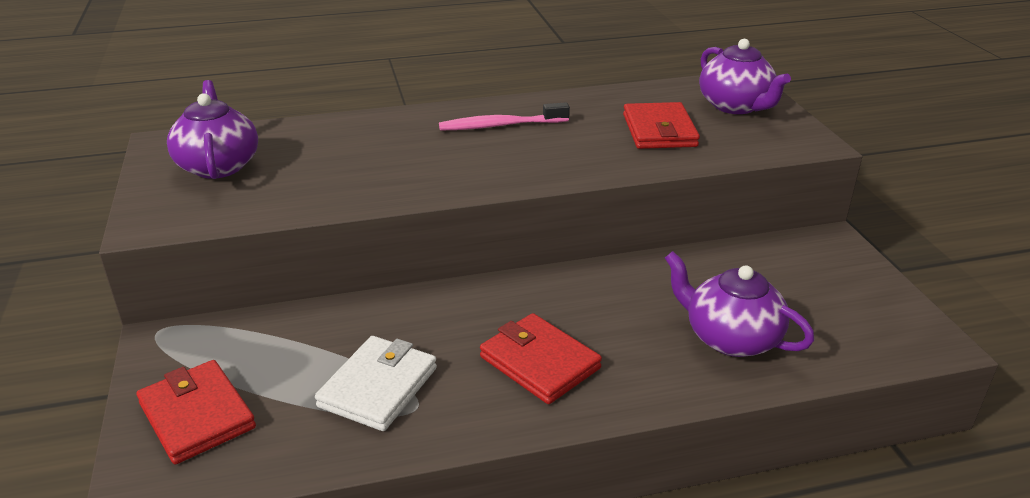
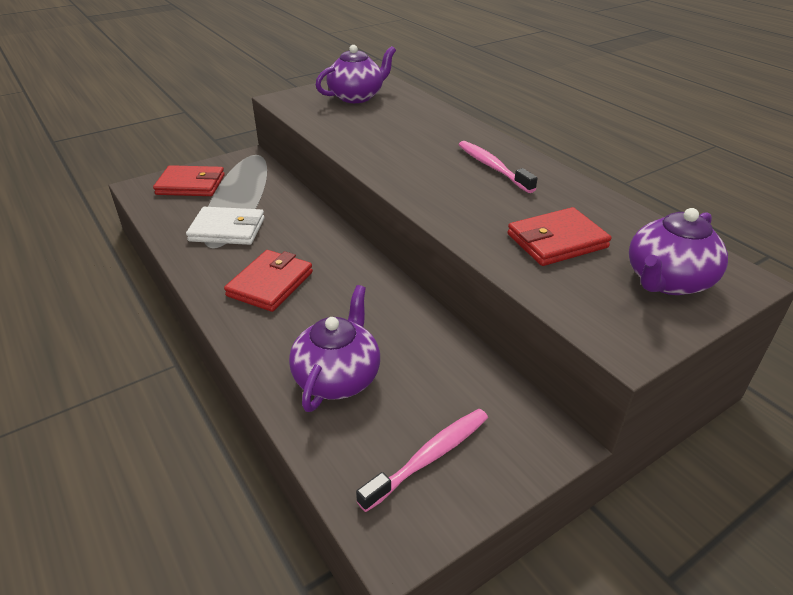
camera: 70 degrees right, 5 degrees up
red wallet [136,360,256,464] -> red wallet turned 60 degrees clockwise [153,165,225,196]
none -> pink toothbrush [356,409,488,512]

